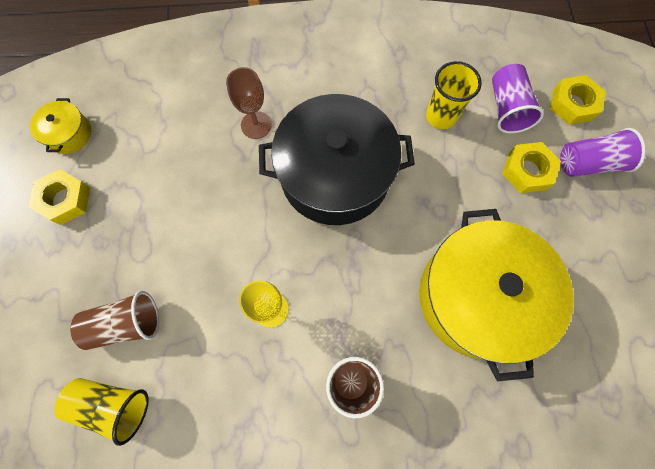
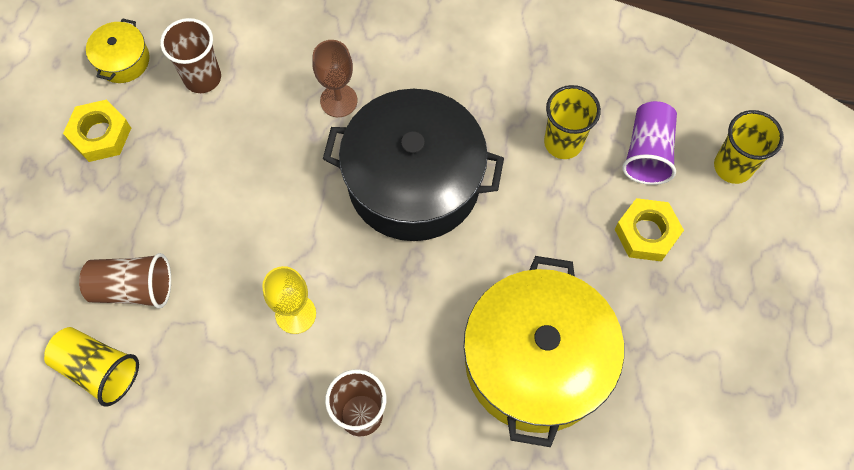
camera: 15 degrees right, 5 degrees down
yellow nut [550,75,606,125] -> yellow cup [714,110,784,184]
purple cup [560,128,646,177] -> none
none -> brown cup [160,18,221,93]

